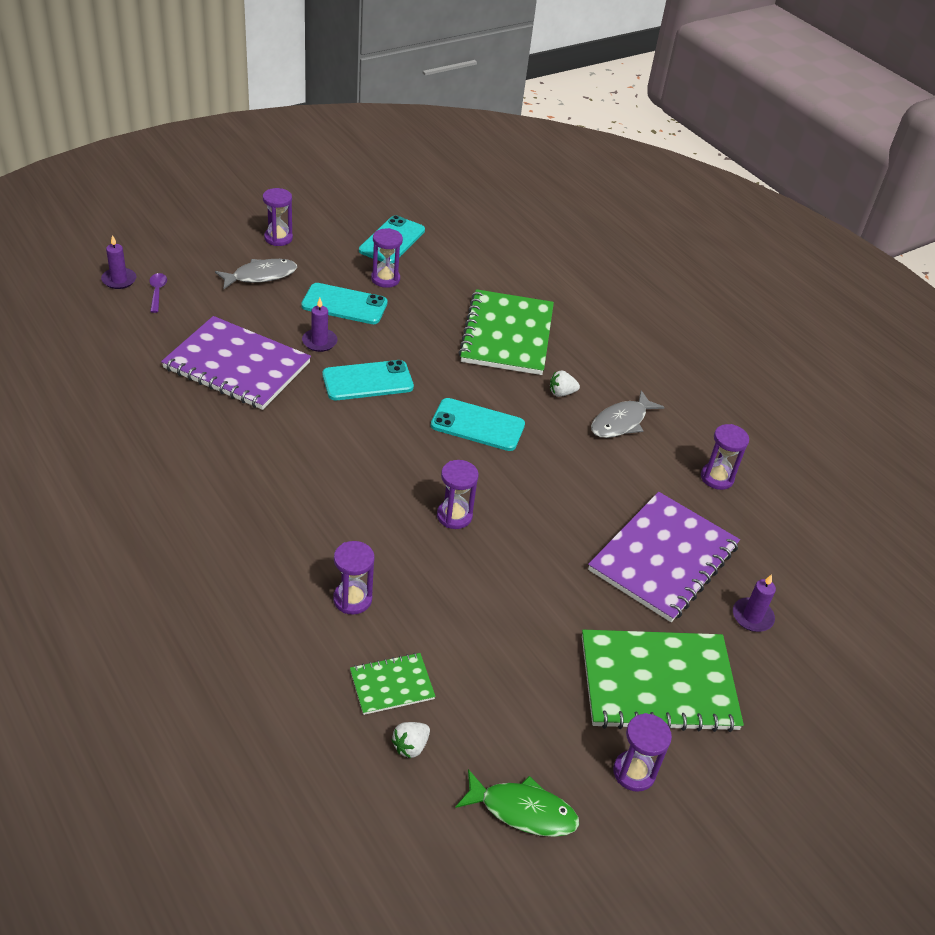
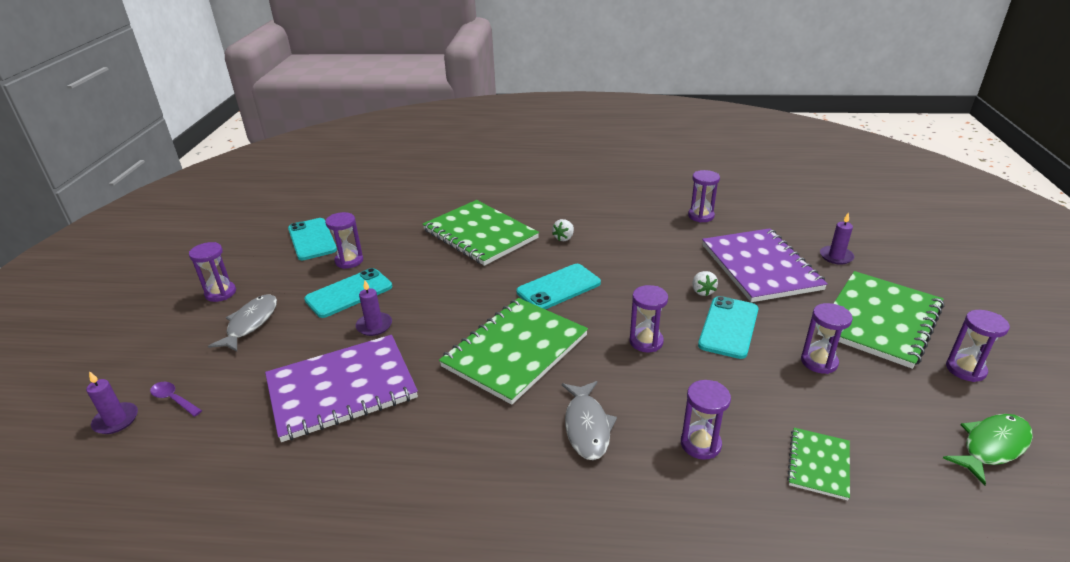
camera: 45 degrees left, 10 degrees down
turquoise phone [322,360,414,400] -> turquoise phone moved to [698,296,758,359]
white strawberry [391,722,430,758] -> white strawberry moved to [692,271,718,296]
grey fish [591,390,664,438] -> grey fish moved to [562,381,617,460]
none -> green notebook [439,298,588,405]
none -> purple hourglass [801,303,853,374]

